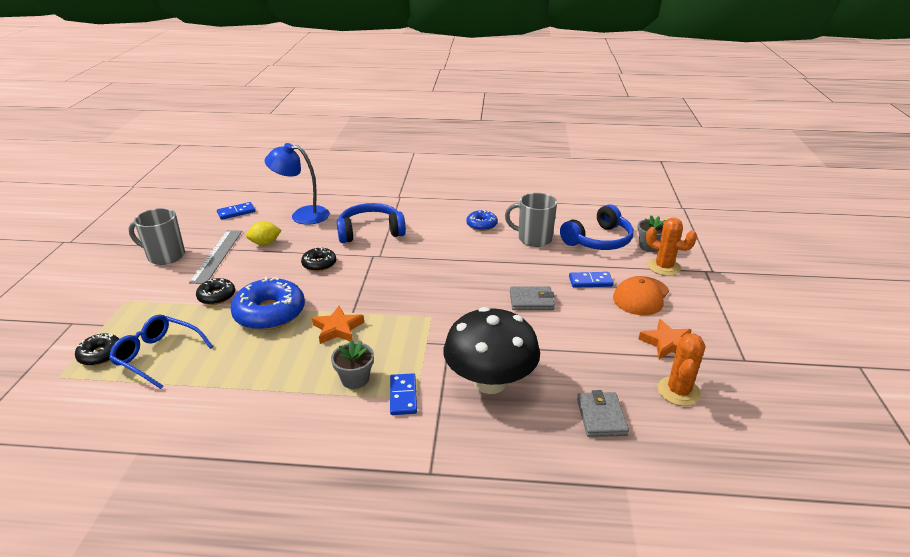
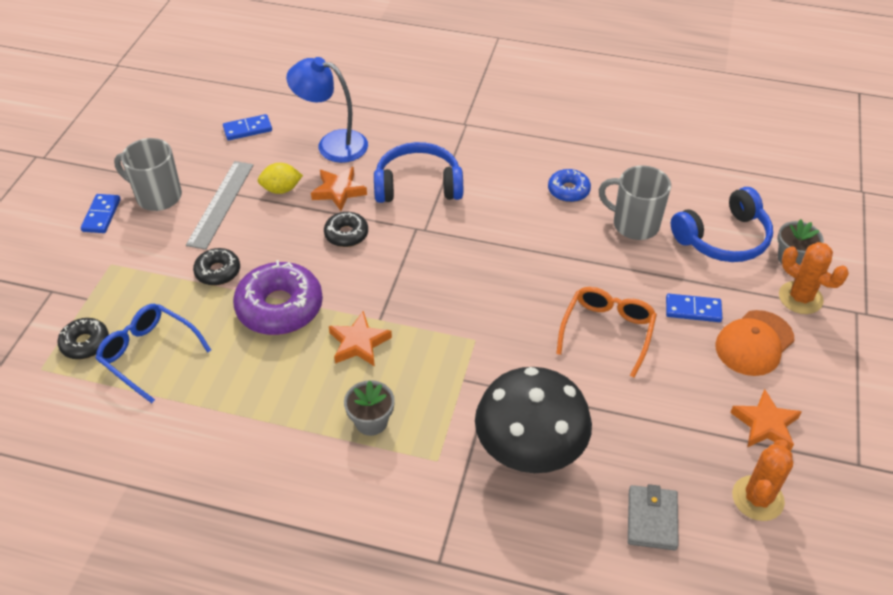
camera: 10 degrees right, 15 degrees up
blue donut [230,277,305,331] -> purple donut [233,260,323,335]
blue domino [390,373,417,415] -> blue domino moved to [81,194,121,233]
grey wallet [510,286,555,310] -> orange glasses [556,287,657,378]
none -> orange star [311,167,367,211]

